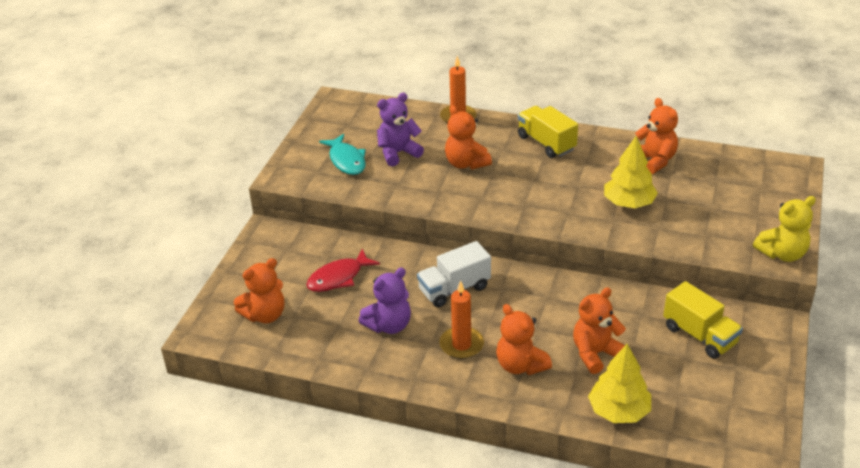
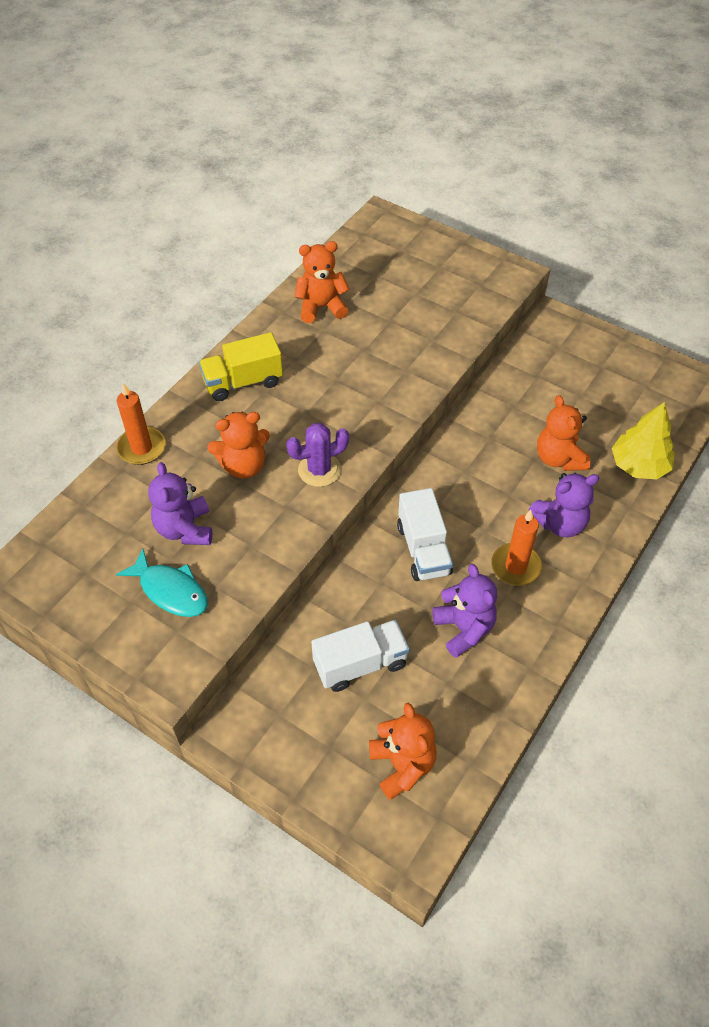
camera: 75 degrees left, 15 degrees up
red fish [306,248,380,292] -> white truck [311,620,410,692]
turquoise fish [319,134,366,175] -> turquoise fish turned 45 degrees clockwise [116,548,208,617]
orange teddy bear [496,304,552,375] -> purple teddy bear [528,473,599,537]
yellow tree [604,136,658,208] -> none
yellow truck [663,281,743,359] -> none
yellow teddy bear [753,196,816,262] -> none
none -> purple cactus [286,423,349,487]

